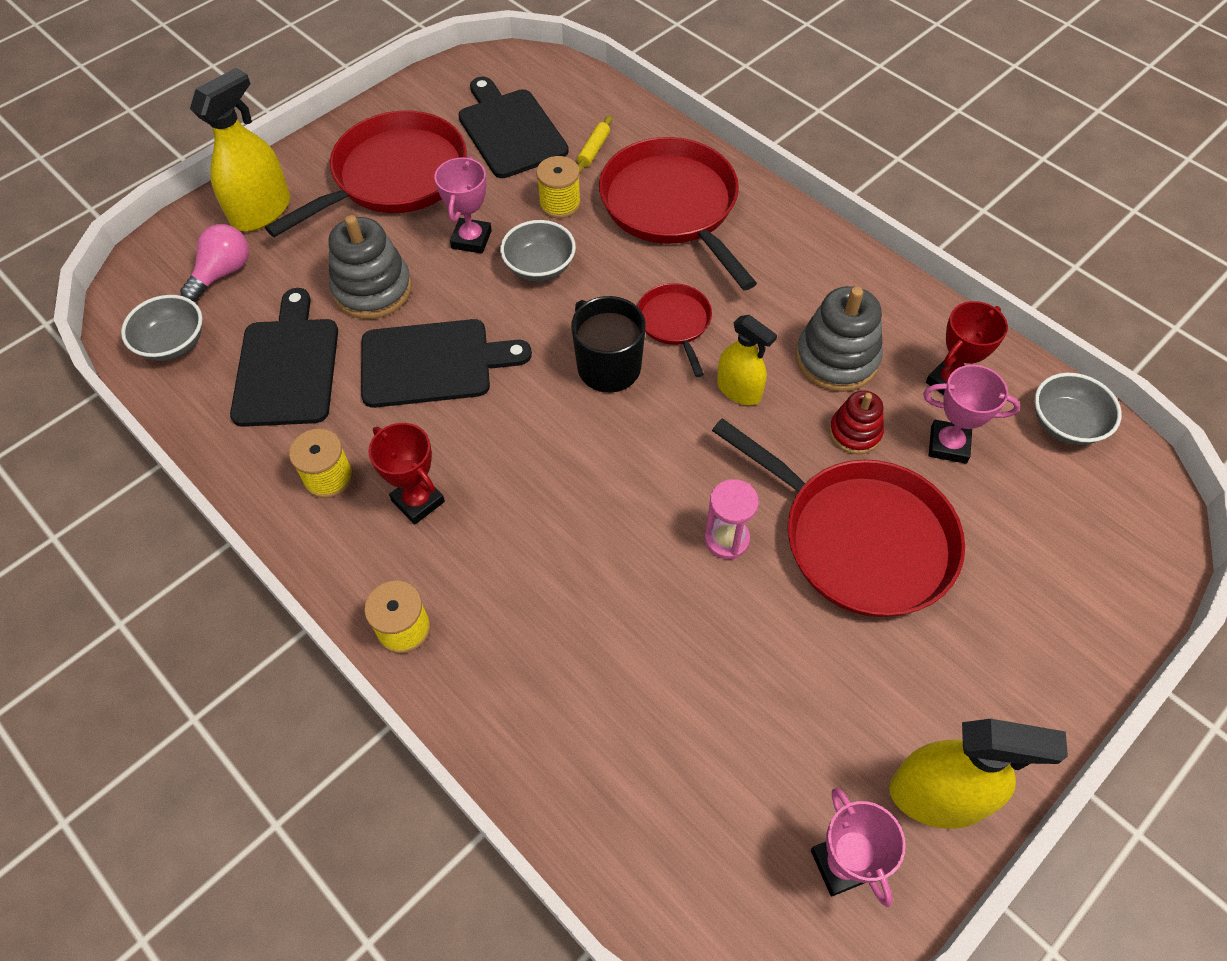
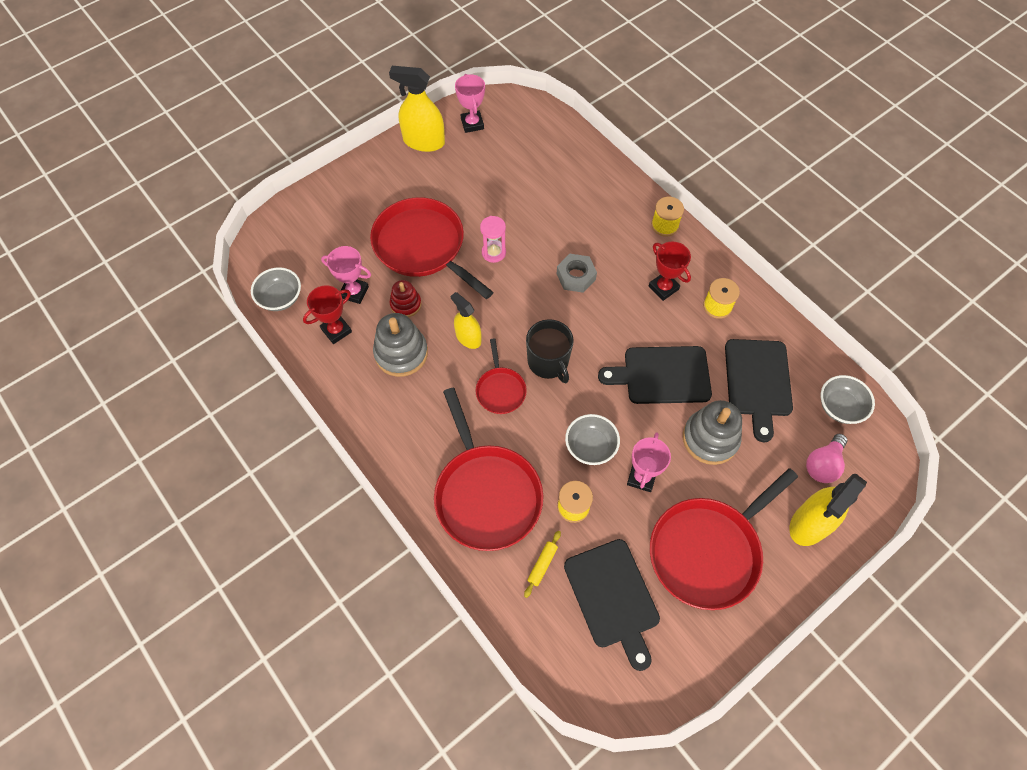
camera: 175 degrees left, 5 degrees up
none -> grey nut [556,254,597,293]

